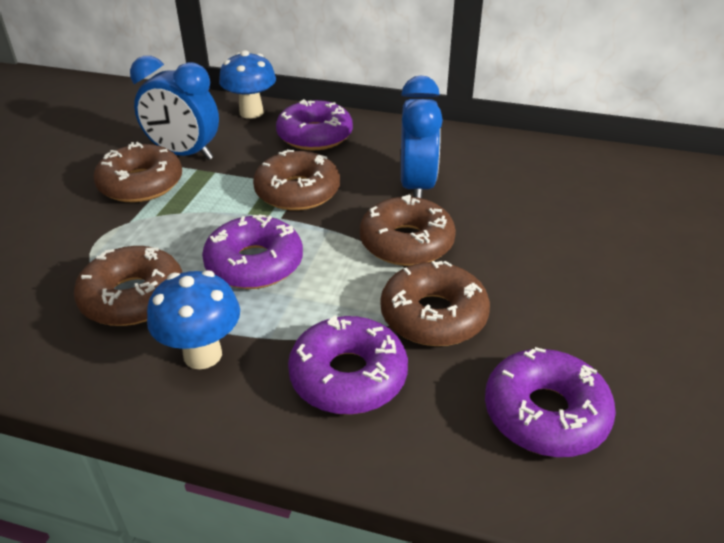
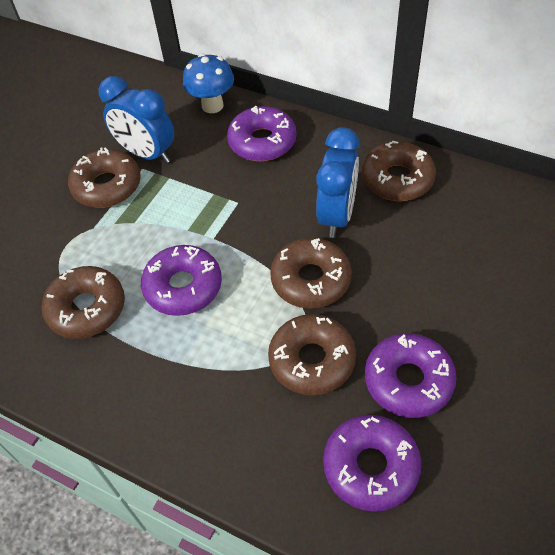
camera: 15 degrees right, 15 degrees up
blue mushroom [147,270,240,369] -> none
brown donut [253,150,340,211] -> brown donut moved to [362,141,436,201]
purple donut [288,315,408,415] -> purple donut moved to [365,333,457,418]

